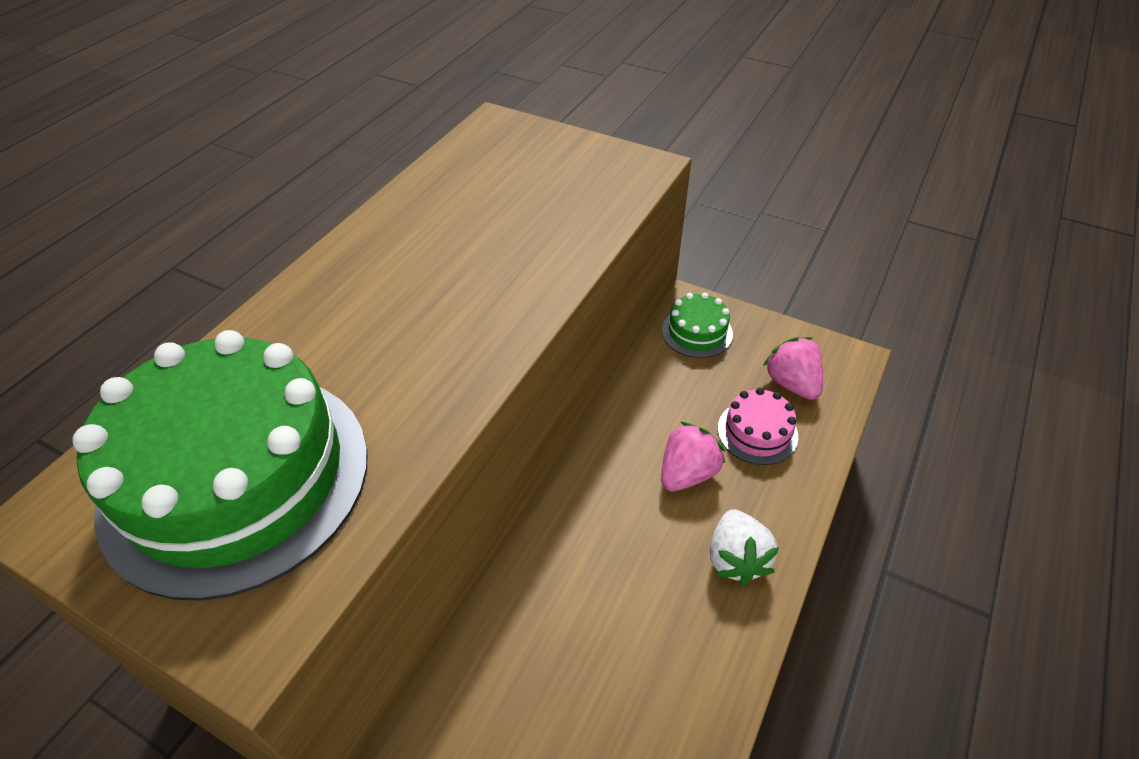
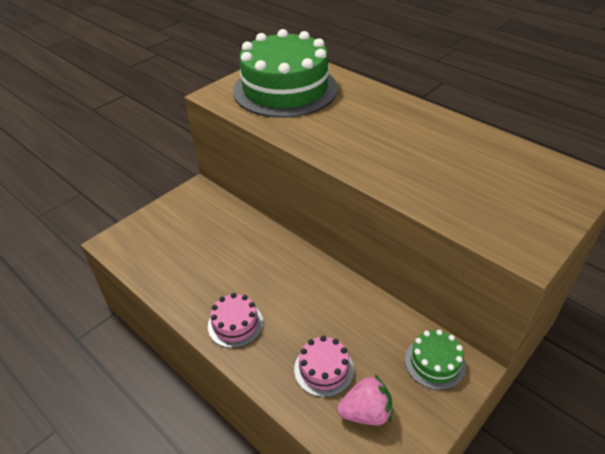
camera: 105 degrees right, 5 degrees down
pink strawberry [661,422,725,492] -> none
white strawberry [710,509,779,585] -> pink cake [208,293,263,348]

